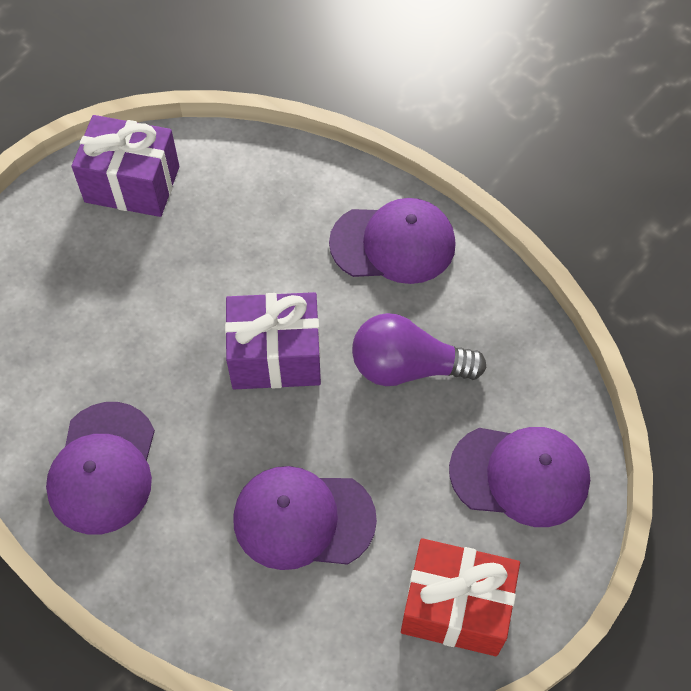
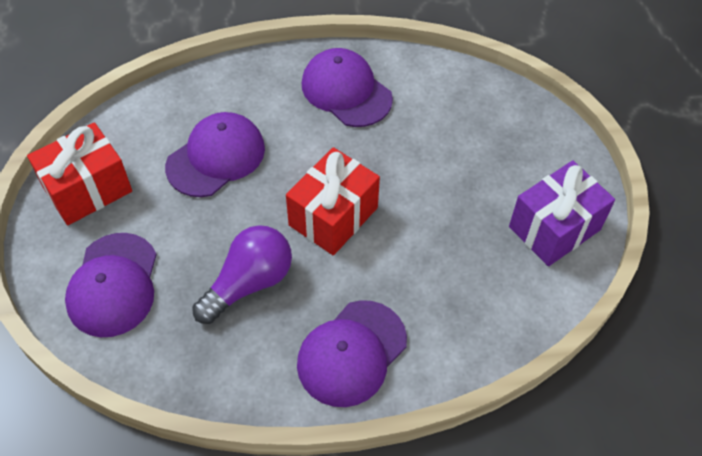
camera: 130 degrees right, 5 degrees down
purple gift [225,292,321,389] -> red gift [286,147,380,255]
purple cap [449,427,590,527] -> purple cap turned 45 degrees counterclockwise [65,233,157,337]

